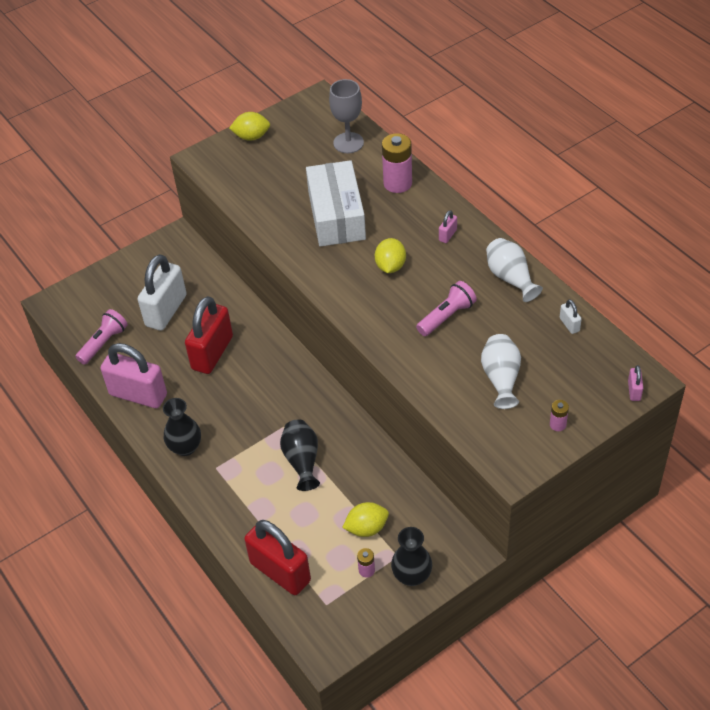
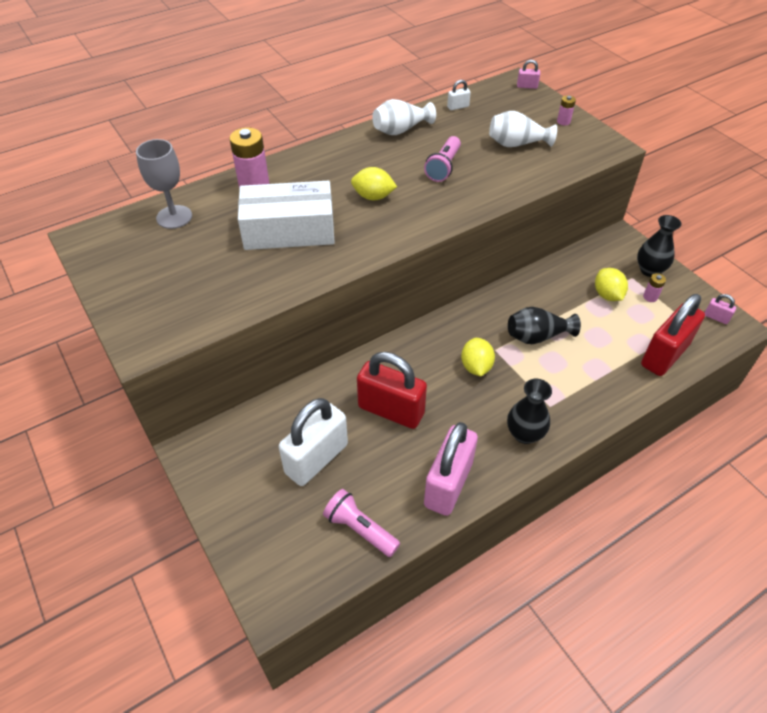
camera: 90 degrees left, 0 degrees up
white padlock [138,254,187,331] -> white padlock turned 75 degrees counterclockwise [279,398,348,486]
yellow lemon [229,112,270,141] -> yellow lemon moved to [461,338,495,376]
pink flashlight [416,281,477,336] -> pink flashlight turned 120 degrees counterclockwise [424,136,461,182]
pink padlock [439,210,457,243] -> pink padlock moved to [705,294,736,324]

